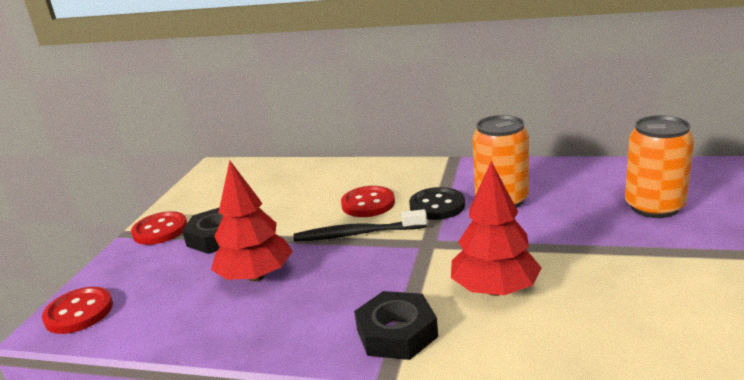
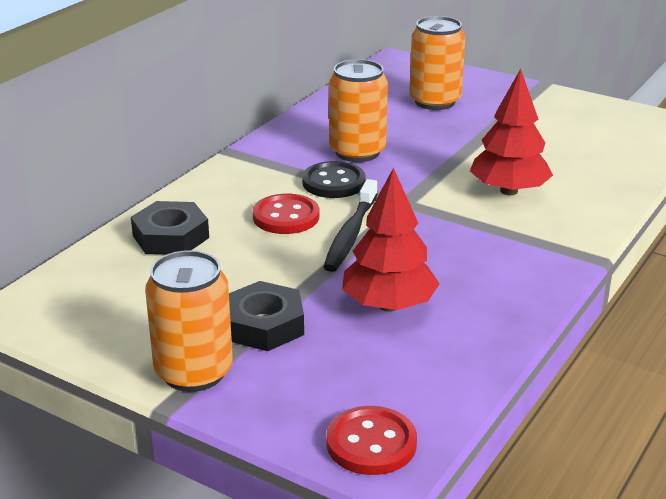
camera: 75 degrees left, 5 degrees up
red button [131,211,187,245] -> orange can [145,250,233,392]
black nut [354,291,438,360] -> black nut moved to [131,201,209,254]

